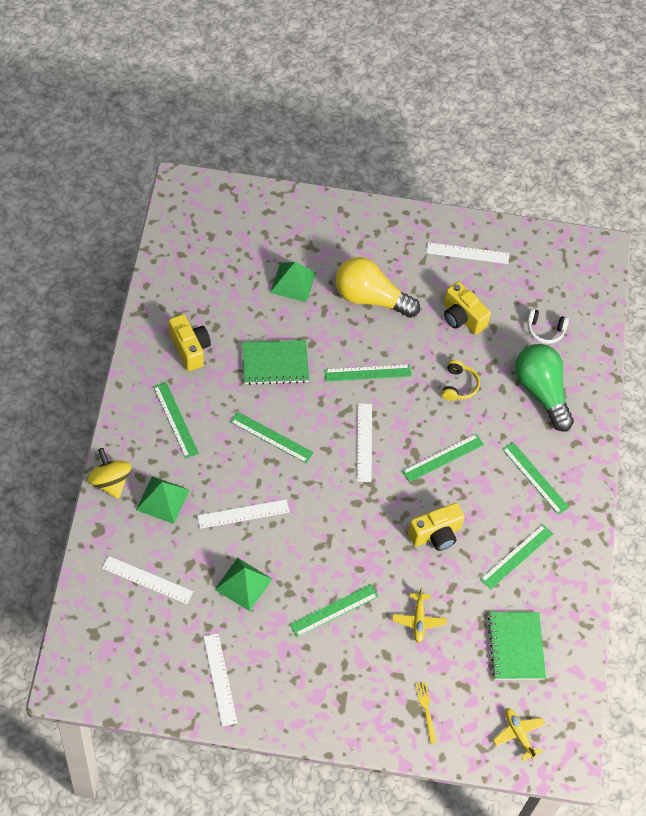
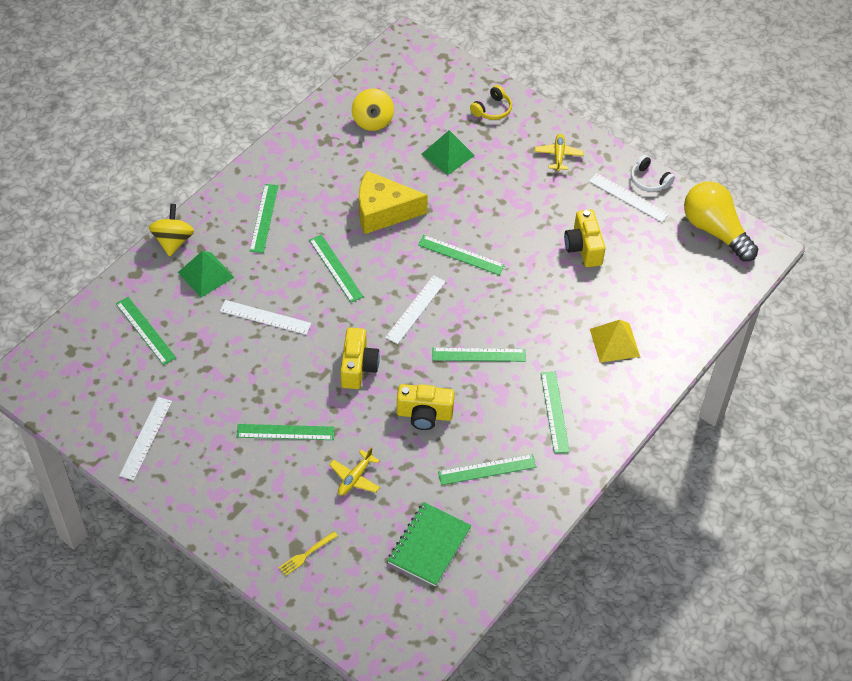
camera: 35 degrees right, 5 degrees down
white ruler [102,556,193,604] -> green ruler [116,297,176,365]
yellow camera [169,314,211,371] -> yellow camera moved to [340,328,380,389]
green pyramid [215,558,272,611] -> none
green notebook [242,340,309,385] -> yellow cheese [359,171,428,234]
yellow light bulb [335,257,420,318] -> yellow light bulb moved to [684,181,758,262]
yellow fork [415,682,437,744] -> yellow fork turned 150 degrees counterclockwise [279,531,338,576]
yellow headphones [442,360,480,401] -> yellow headphones moved to [470,85,512,120]
yellow plane [493,708,545,761] -> yellow plane moved to [535,134,584,171]
green light bulb [515,344,574,432] -> yellow pyramid [590,320,640,363]
white headphones [527,309,569,344] -> white headphones moved to [631,155,675,192]
none -> yellow spinning top [352,88,394,131]

